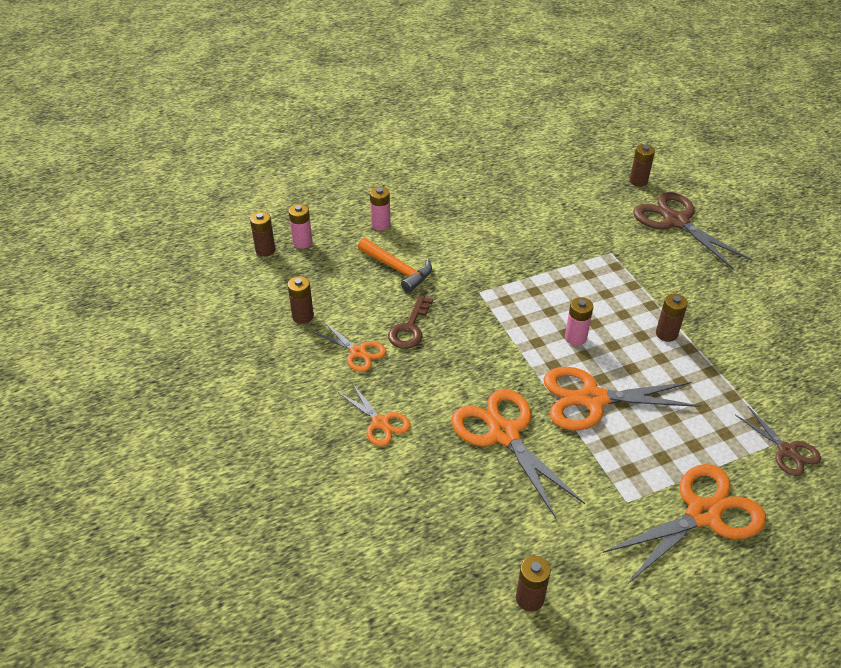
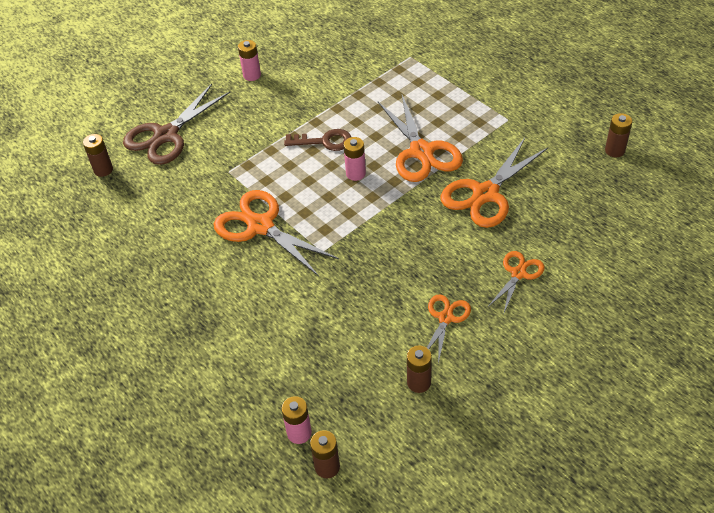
camera: 105 degrees left, 5 degrees up
orange hammer [358,238,432,293] -> none
pink battery [370,187,391,231] -> pink battery moved to [238,40,261,81]
brown key [388,295,433,349] -> brown key moved to [284,129,351,151]
orange scissors [603,464,766,583] -> orange scissors moved to [214,190,339,276]
brown battery [656,294,688,342] -> none
brown scissors [735,406,821,476] -> none

